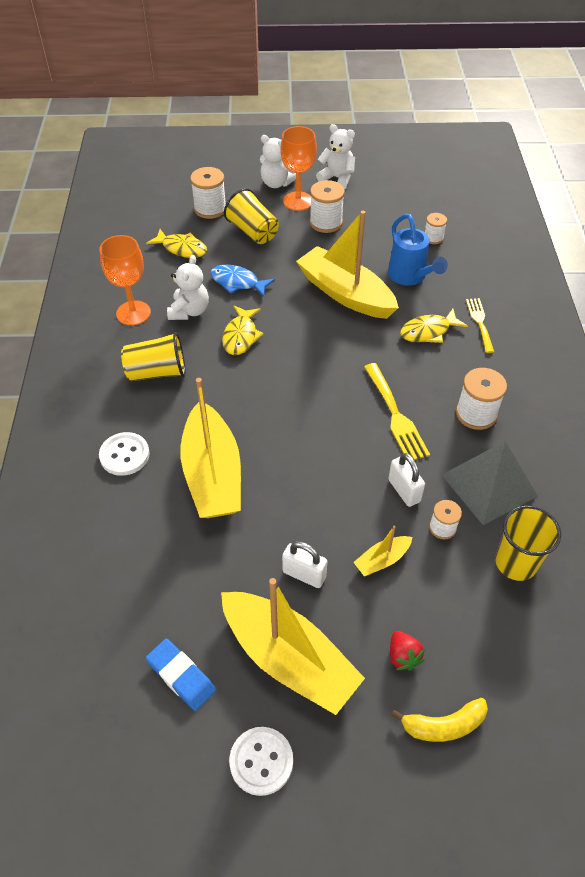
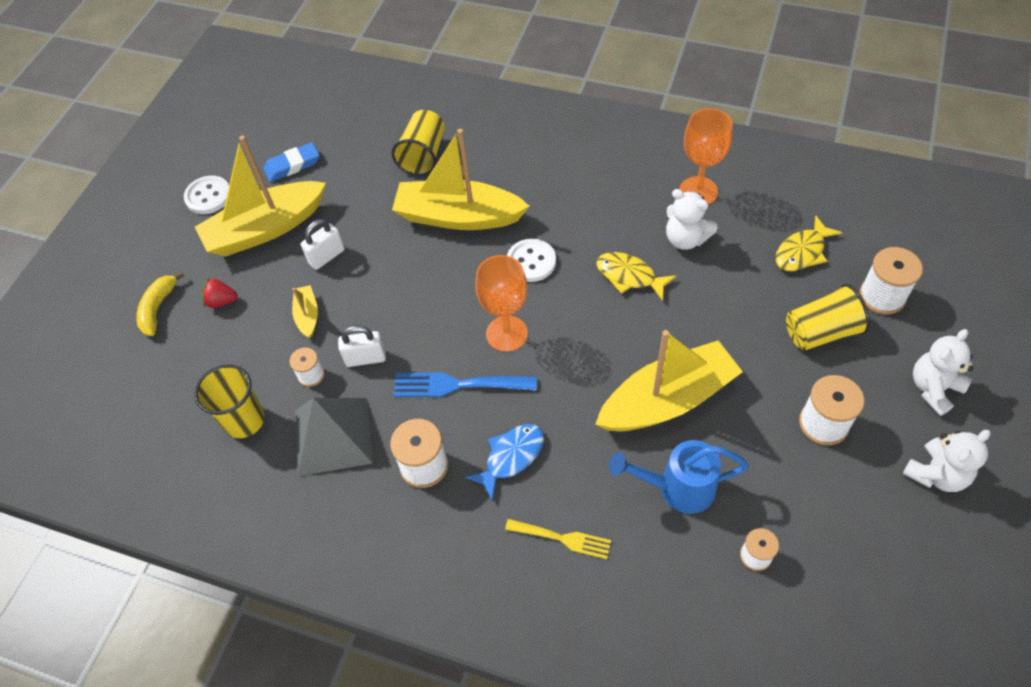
camera: 115 degrees right, 5 degrees up
white button [99,432,150,476] -> white button moved to [507,239,556,282]
yellow cup [121,332,186,381] -> yellow cup moved to [392,110,445,176]
blue fish [210,265,275,297] -> blue fish moved to [465,424,544,501]
orange goblet [280,126,317,211] -> orange goblet moved to [475,255,528,352]
yellow fork [364,363,430,460] -> blue fork [393,372,537,397]
yellow fish [400,309,468,343] -> none

